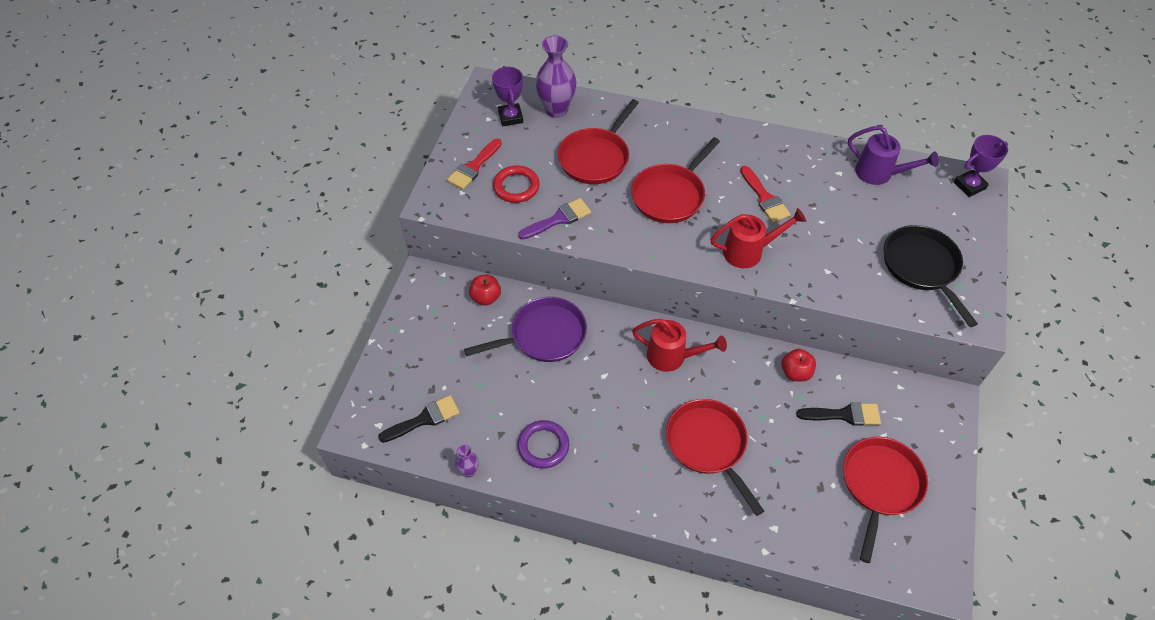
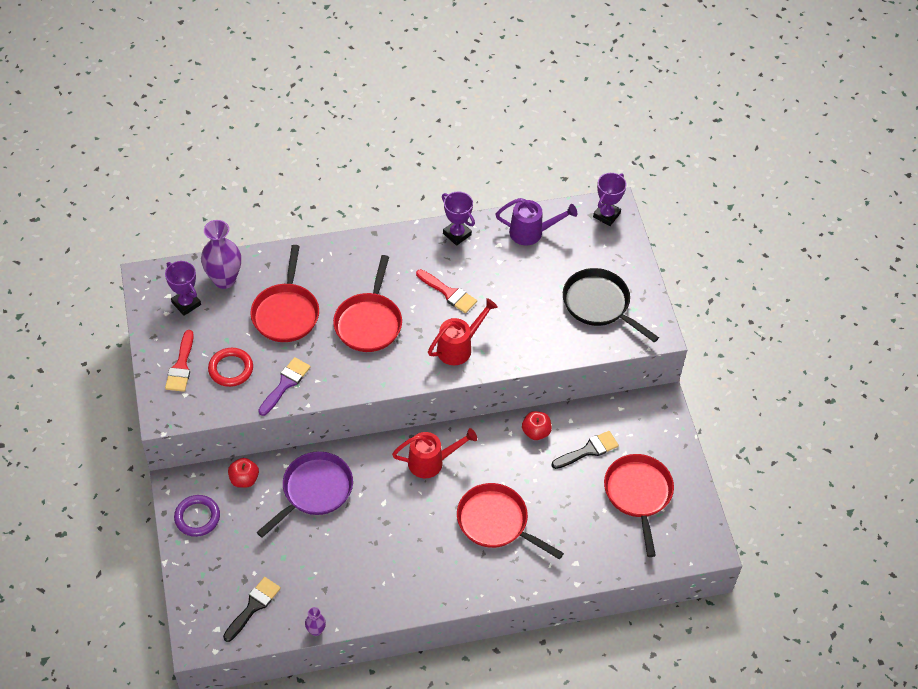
camera: 30 degrees left, 0 degrees up
purple ring [518,420,569,469] -> purple ring moved to [174,495,220,537]
none -> purple trophy [442,191,475,246]

